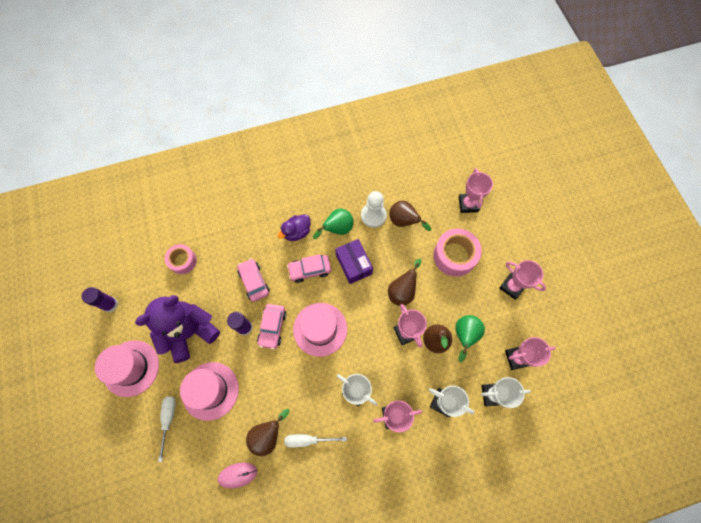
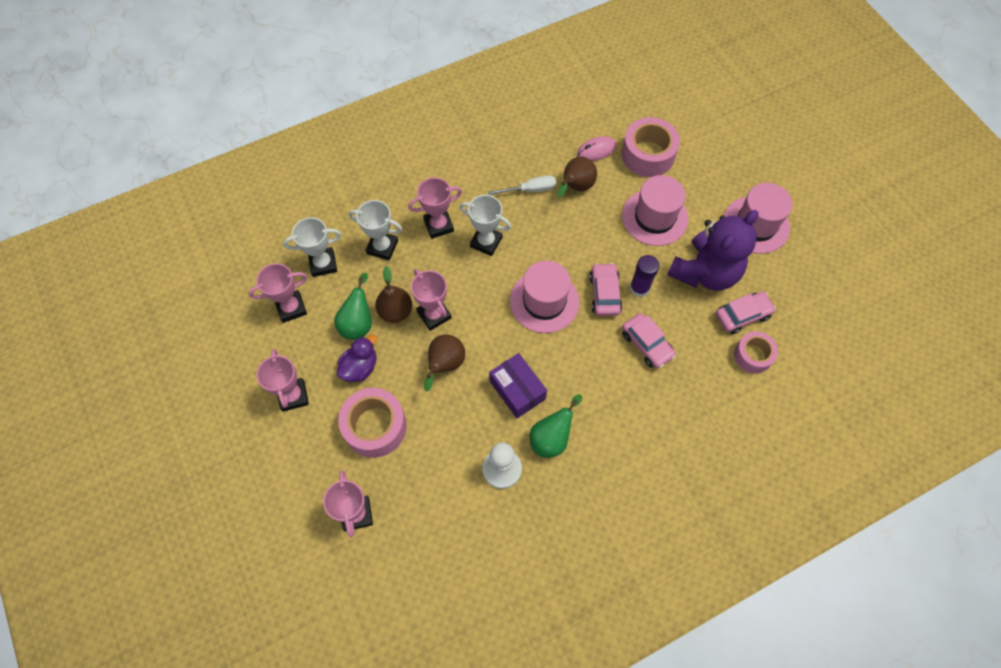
camera: 170 degrees right, 5 degrees down
purple glue stick [81,287,118,312] -> none
white screwdriver [158,397,176,462] -> none
purple duck [278,214,311,241] -> purple duck moved to [337,335,377,382]
pink car [287,254,331,283] -> pink car moved to [716,292,776,334]
brown pear [389,201,431,231] -> none
pink trophy [500,260,546,300] -> pink trophy turned 45 degrees clockwise [257,349,309,412]
none -> pink tape [621,117,680,177]

